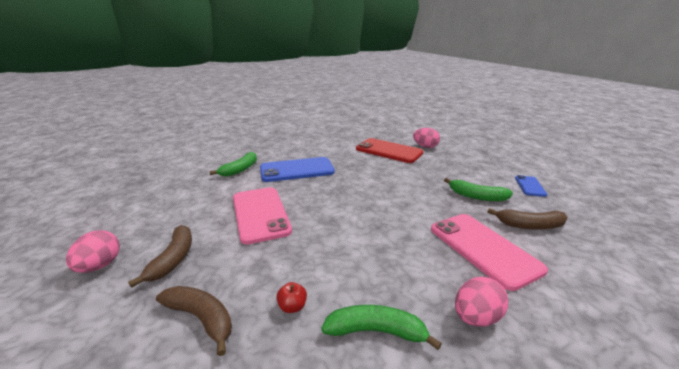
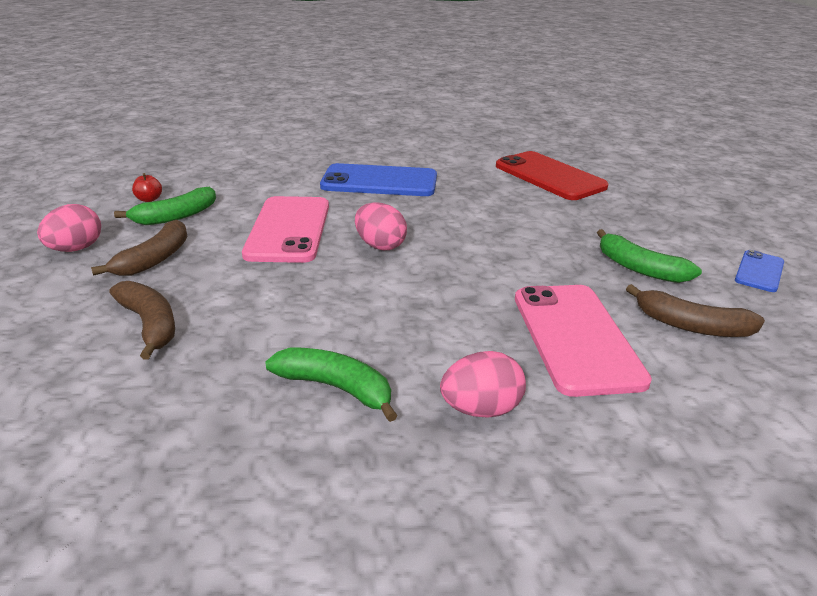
camera: 20 degrees right, 5 degrees up
green banana [209,152,257,177] -> green banana moved to [114,187,216,225]
red apple [276,282,307,313] -> red apple moved to [132,173,162,202]
pink egg [413,128,440,148] -> pink egg moved to [355,202,407,250]

